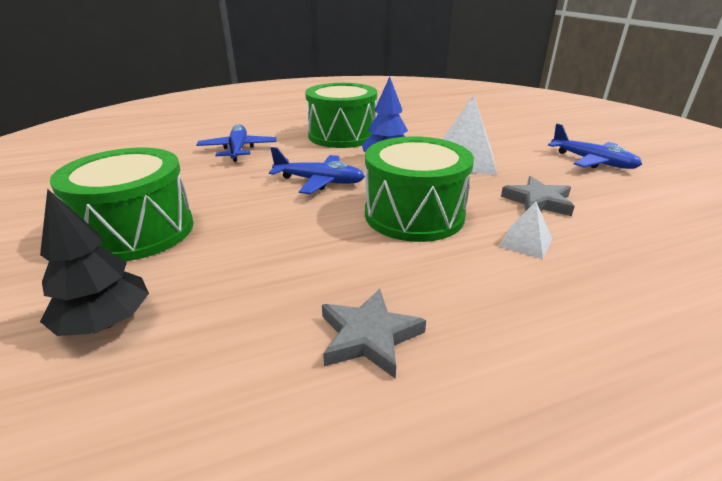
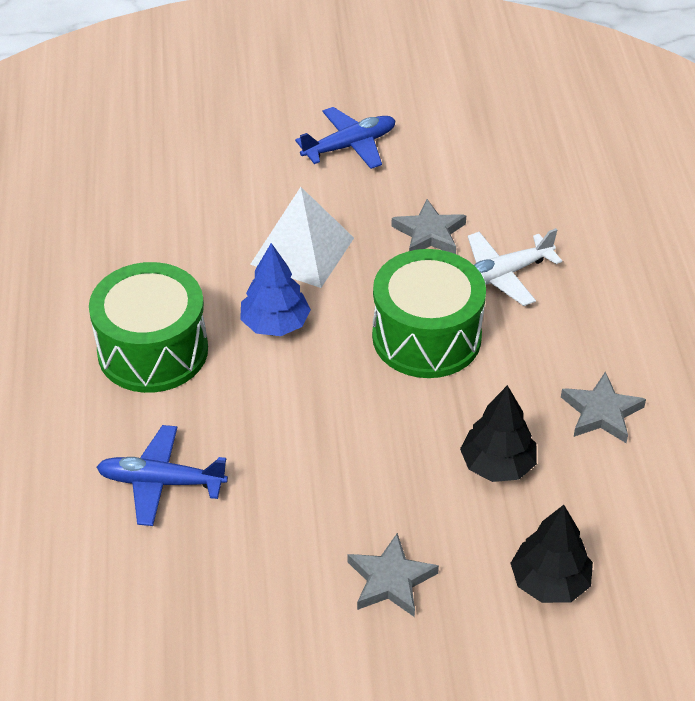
camera: 75 degrees left, 15 degrees up
green drum [50,148,194,261] -> grey star [348,533,439,617]
blue plane [269,147,365,194] -> none
white pyramid [499,201,552,259] -> white plane [468,228,562,306]
none -> black tree [460,385,537,482]

